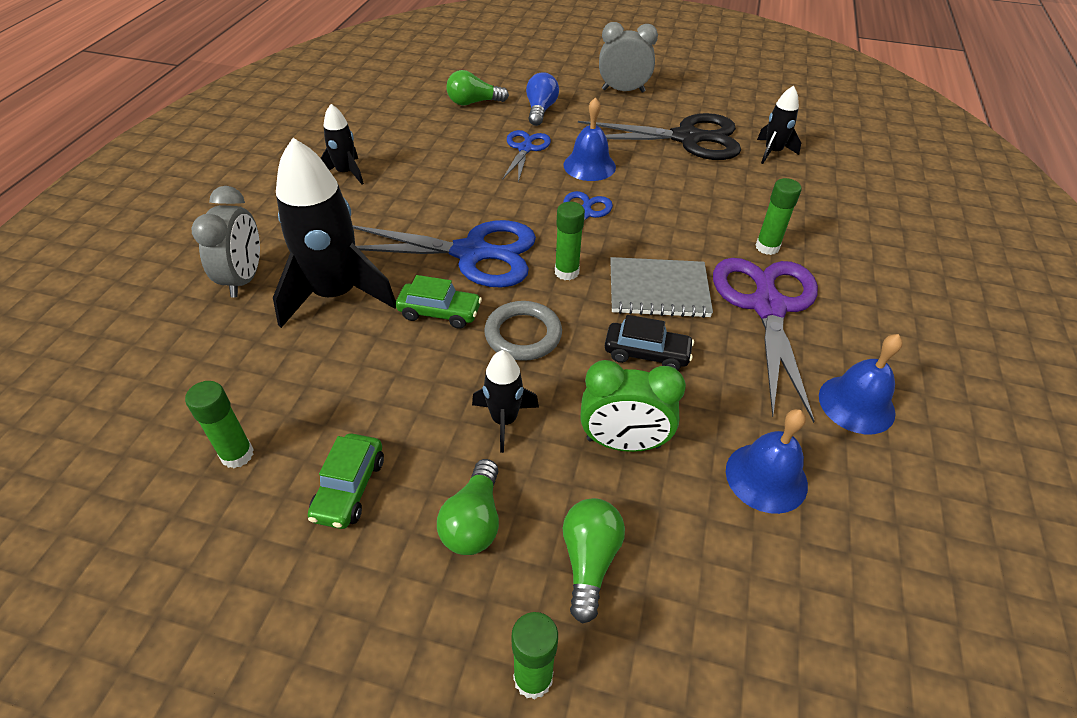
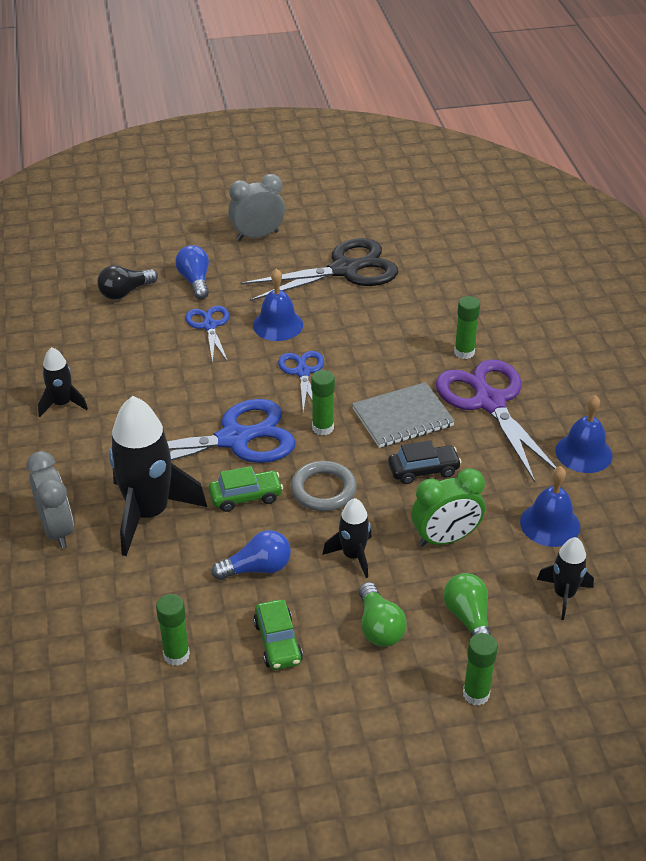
camera: 25 degrees left, 5 degrees down
green light bulb [446,70,509,106] -> black light bulb [97,265,158,300]
black rocket [757,86,801,164] -> black rocket moved to [537,537,594,620]
none -> blue light bulb [212,530,291,580]

